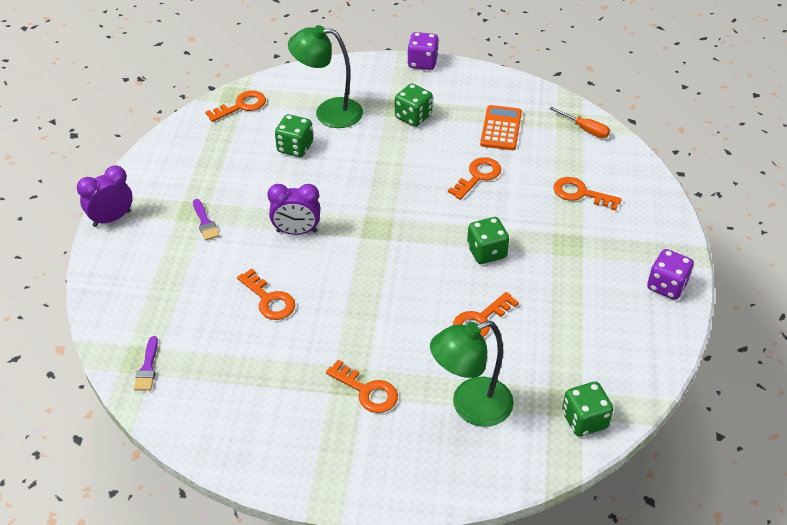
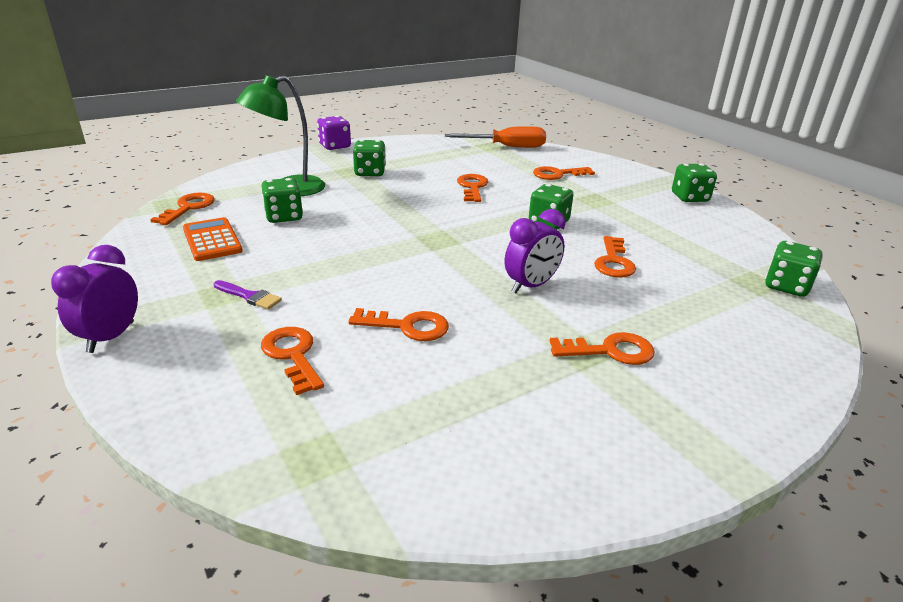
camera: 40 degrees left, 15 degrees down
purple brush [134,336,158,391] -> none
purple clock [267,184,320,235] -> purple clock moved to [505,209,565,293]
green lamp [430,320,514,427] -> none
orange calculator [480,105,522,150] -> orange calculator moved to [183,217,243,261]
orange screwdriver [549,107,610,138] -> orange screwdriver [445,126,546,148], size x1.71
purple dice [647,249,694,300] -> green dice [672,164,717,202]
none -> orange key [261,327,324,395]

